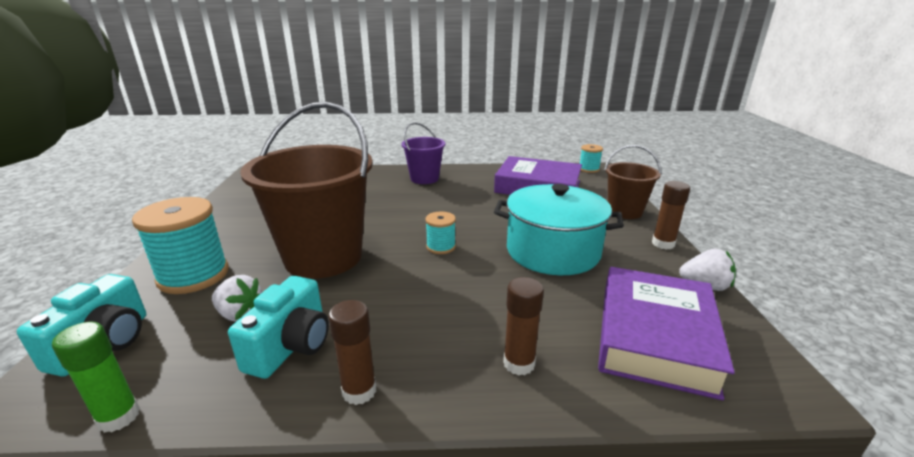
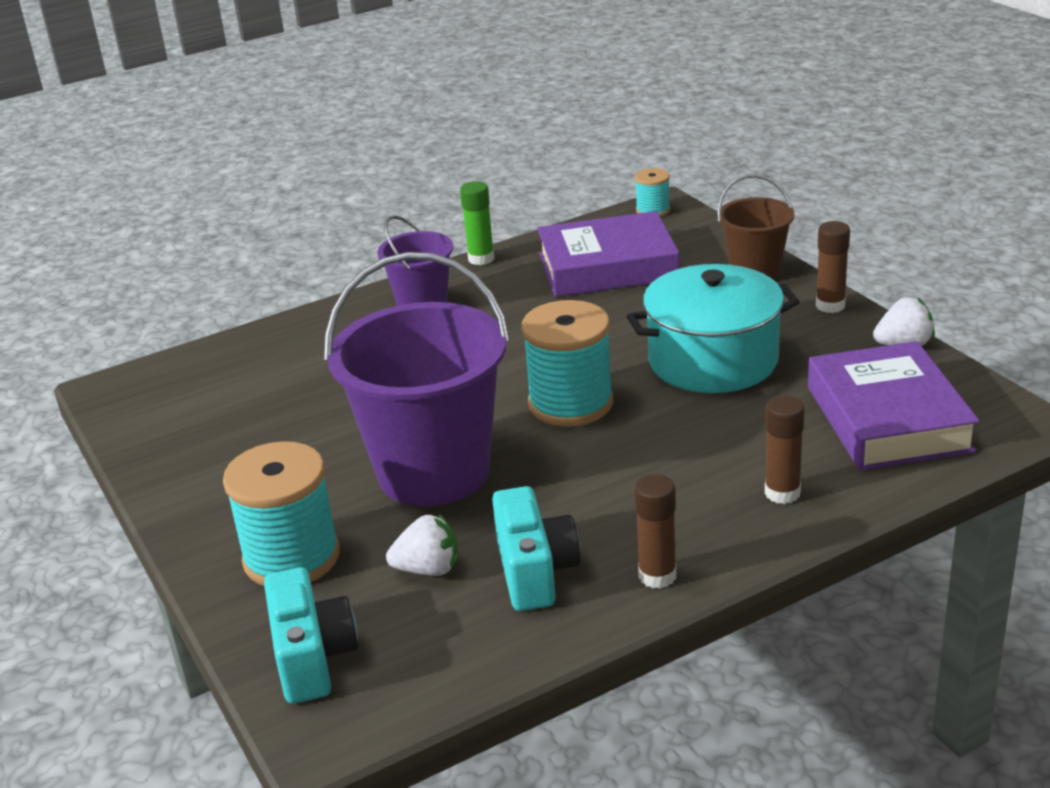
camera: 25 degrees left, 5 degrees up
green glue stick [52,322,140,433] -> green glue stick moved to [460,181,495,265]
brown bucket [240,102,373,279] -> purple bucket [324,252,510,506]
turquoise spool [425,212,456,254] -> turquoise spool [521,300,613,427], size x1.99

